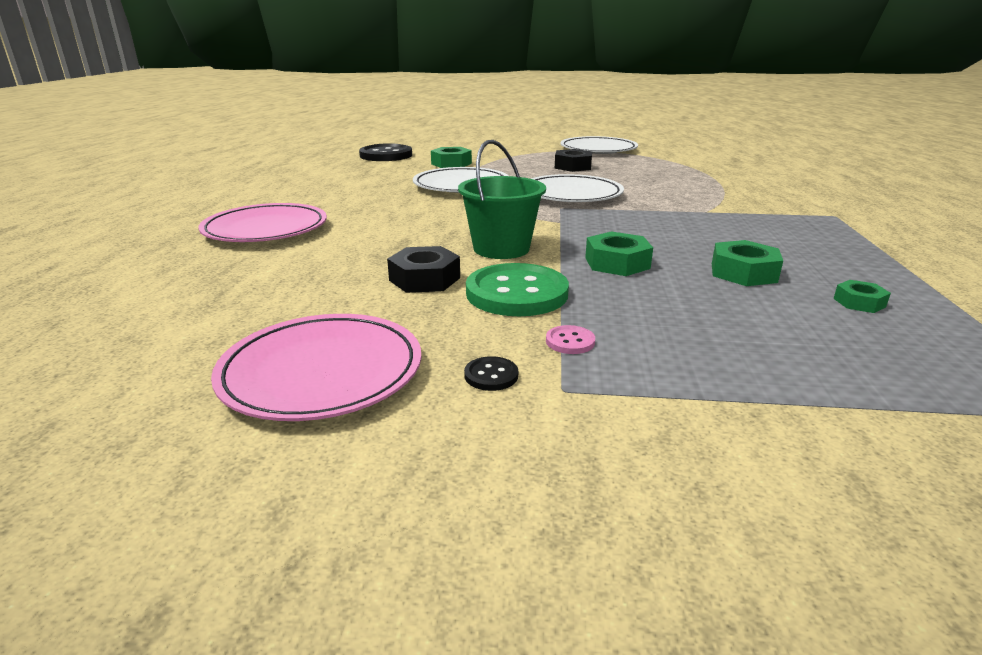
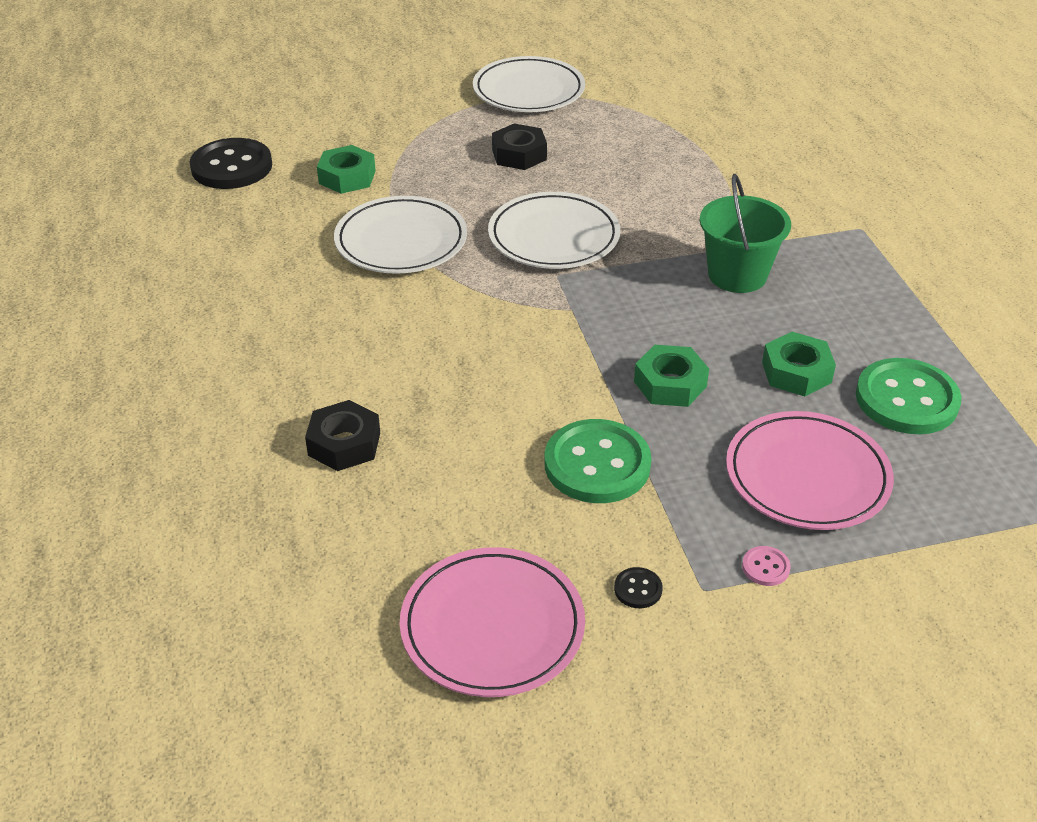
camera: 20 degrees left, 15 degrees up
pink plate [198,203,327,242] -> pink plate moved to [726,411,894,530]
black nut [387,246,460,293] -> black nut moved to [305,400,380,471]
green bucket [458,140,546,259] -> green bucket moved to [699,174,791,293]
pink button [546,325,595,354] -> pink button moved to [742,546,791,586]
green nut [833,280,891,313] -> green button [856,358,962,434]

